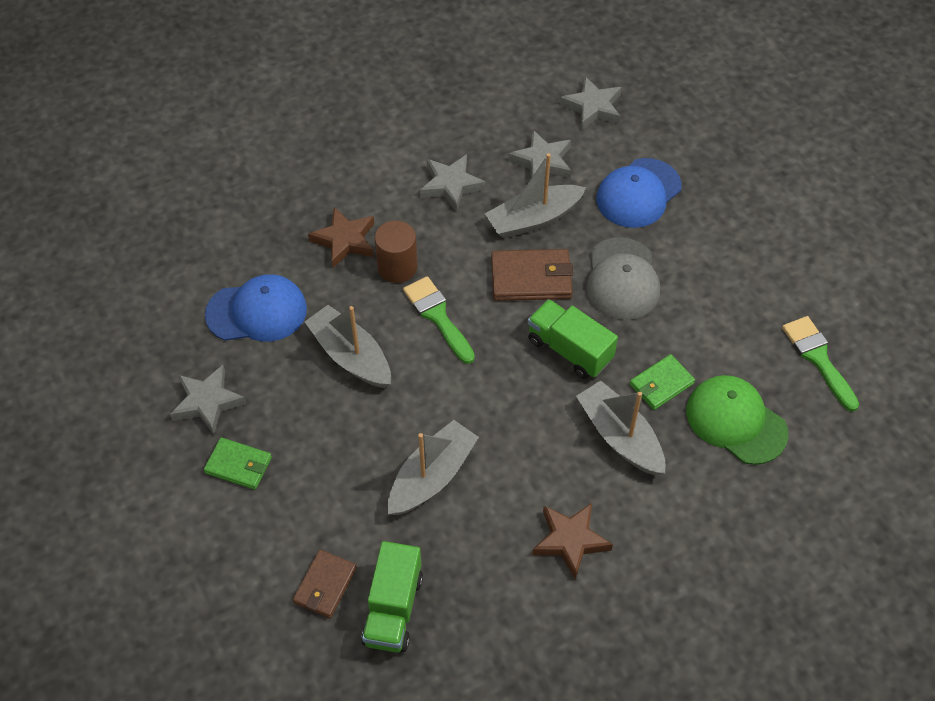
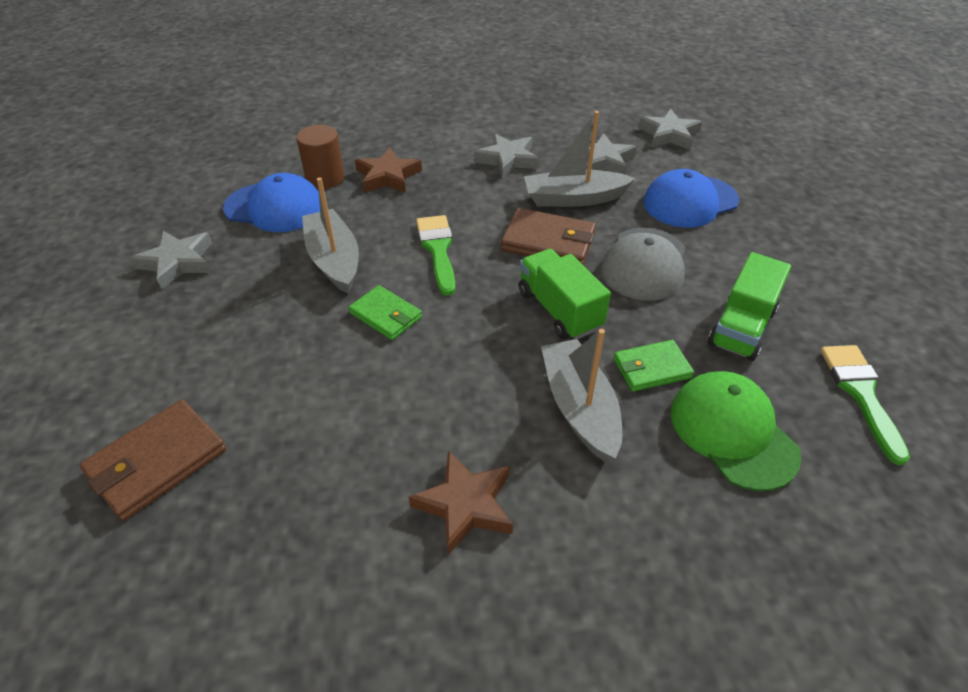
camera: 20 degrees right, 10 degrees down
green wallet [204,437,272,490] -> green wallet moved to [349,285,422,340]
brown wallet [293,550,357,618] -> brown wallet [80,400,226,521], size x1.52
green truck [361,541,423,653] -> green truck moved to [708,252,791,361]
brown cylinder [375,221,418,283] -> brown cylinder moved to [296,125,345,189]
grey boat [388,420,479,515] -> none

